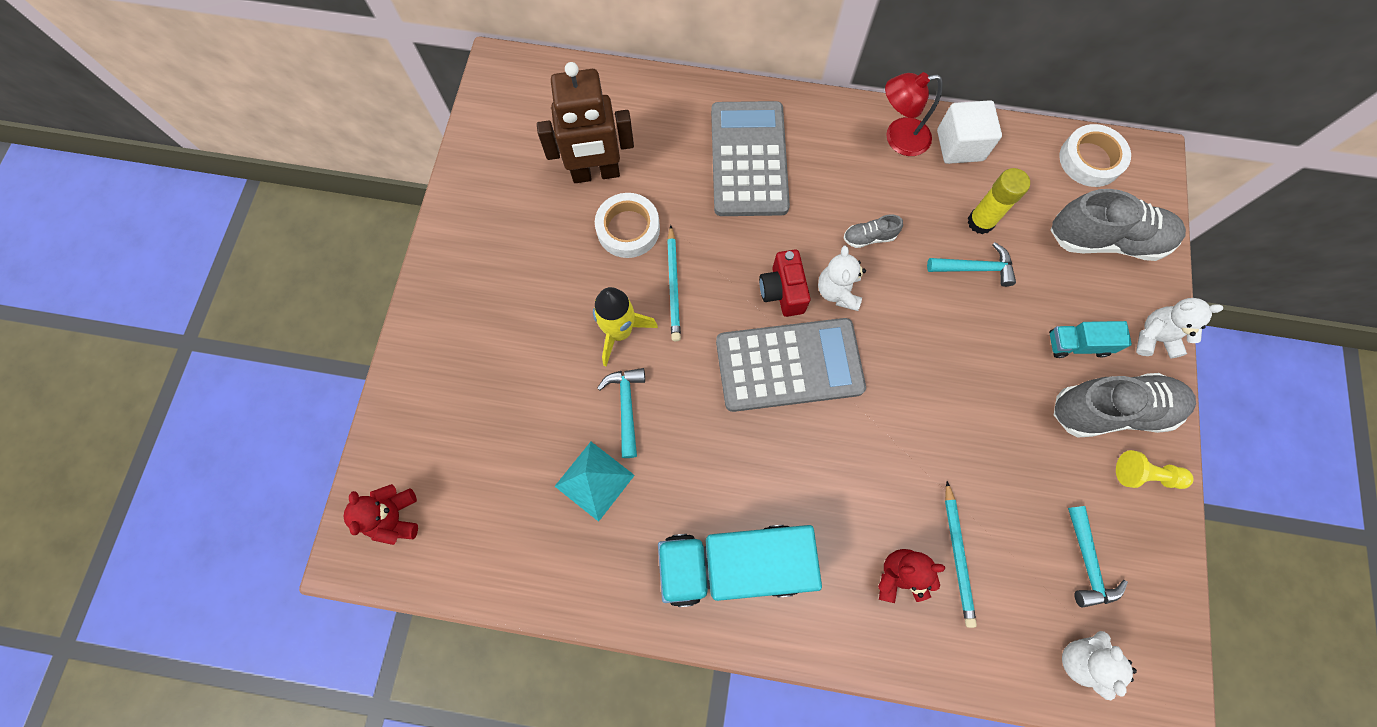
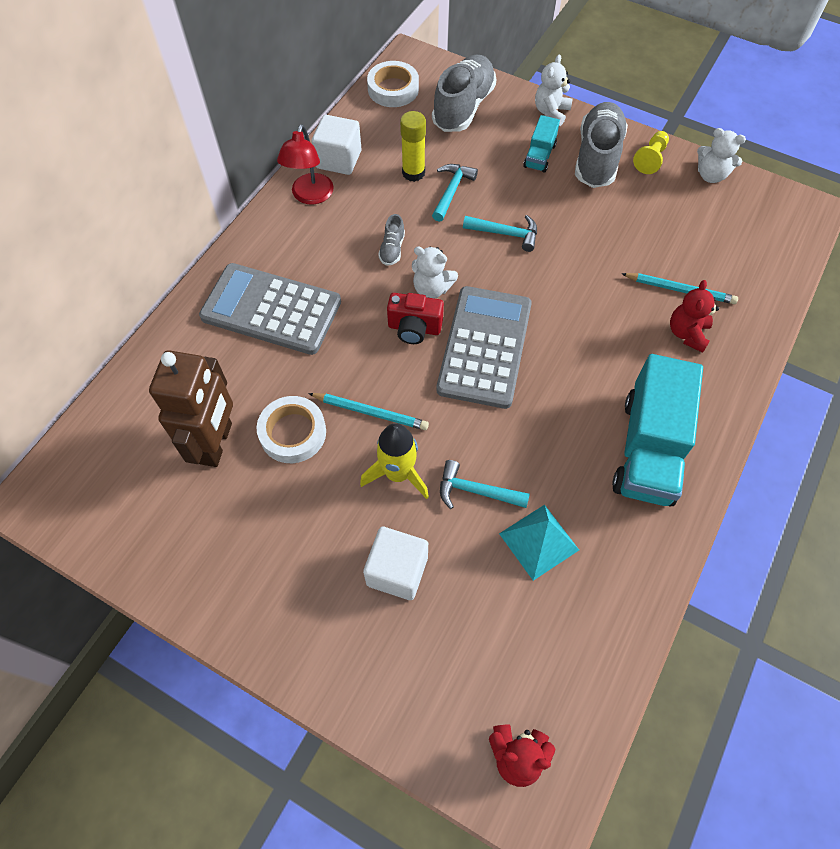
camera: 70 degrees left, 10 degrees down
white teddy bear [1062,631,1137,700] -> white teddy bear moved to [697,128,746,183]
turquoise hammer [1068,506,1128,608] -> turquoise hammer moved to [463,215,537,252]
none -> white cube [363,527,428,600]

